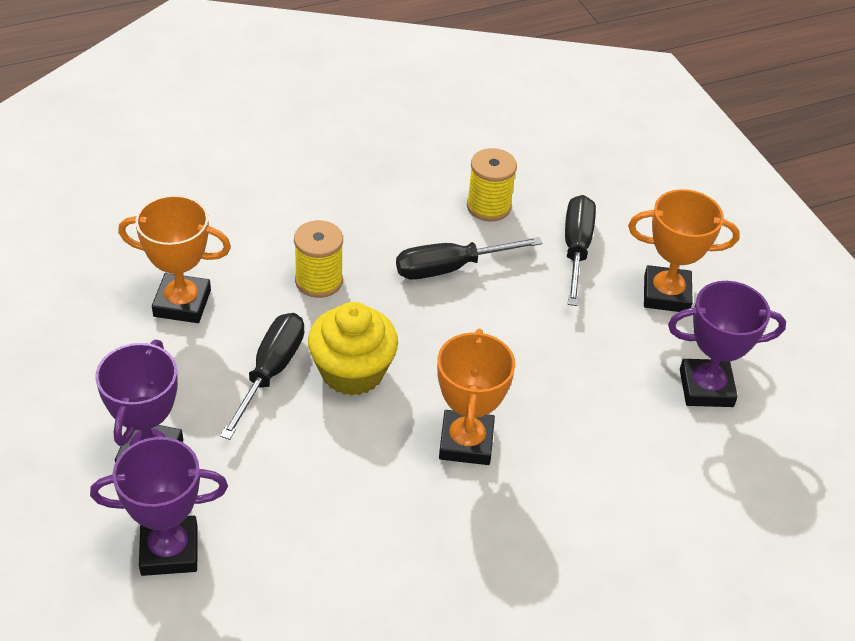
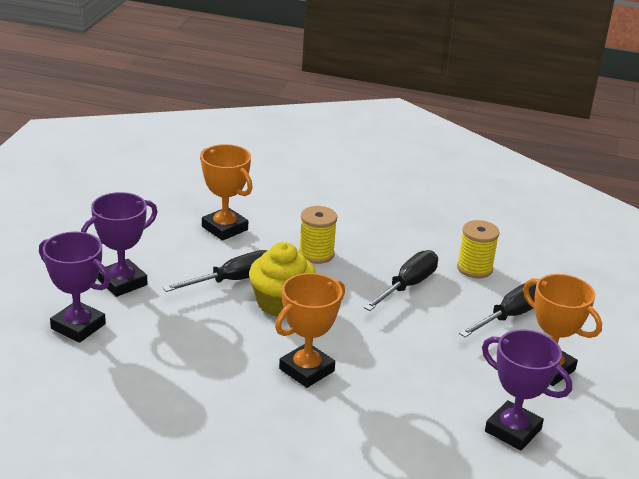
camera: 40 degrees right, 15 degrees down
black screwdriver [396,237,543,280] -> black screwdriver turned 105 degrees clockwise [364,250,438,311]

